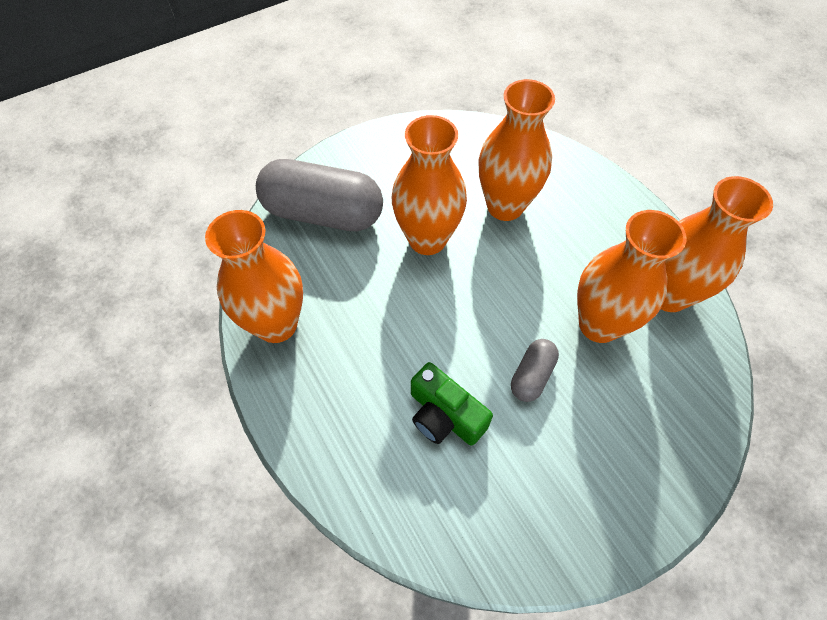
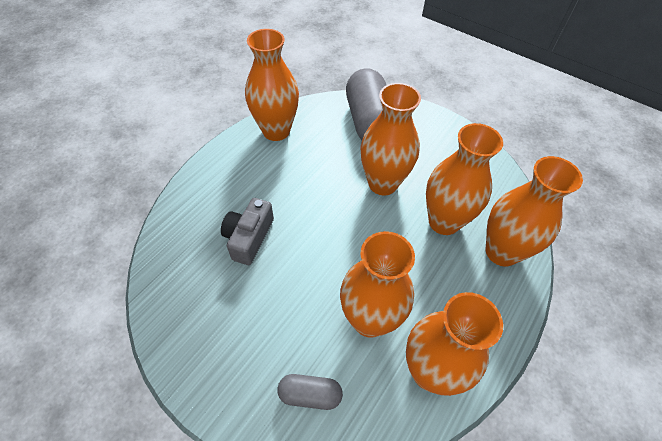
camera: 65 degrees right, 5 degrees down
green camera [411,362,493,446] -> grey camera [221,198,274,265]
grey capsule [511,339,559,402] -> grey capsule moved to [277,374,343,410]
none -> orange vase [486,156,583,267]

